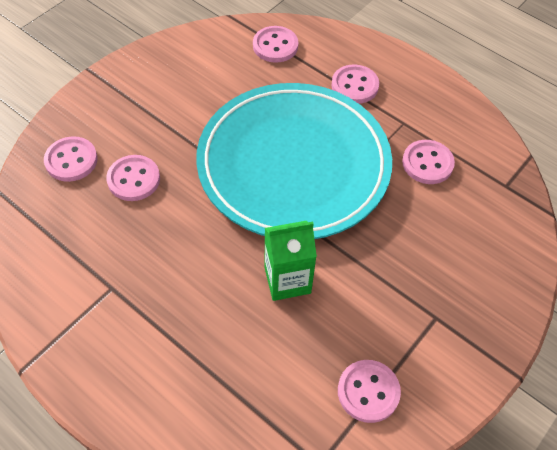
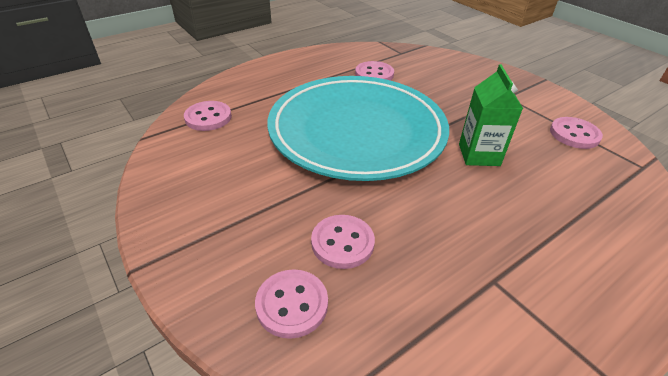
camera: 75 degrees left, 15 degrees down
pink button [331,64,379,104] -> none

